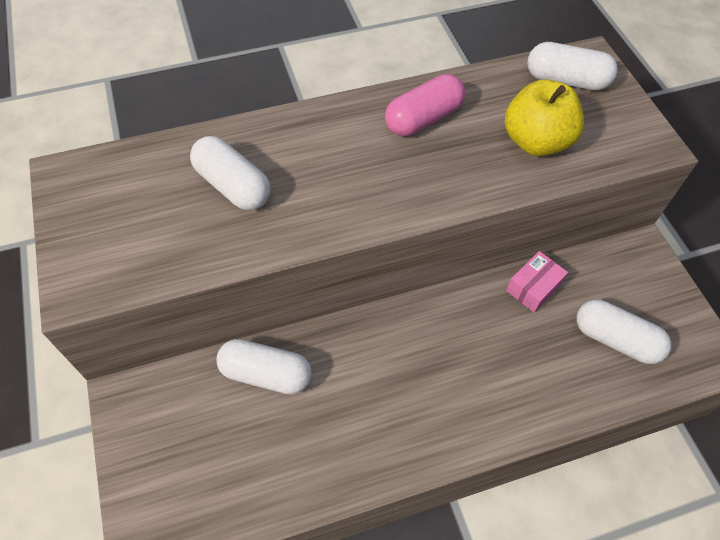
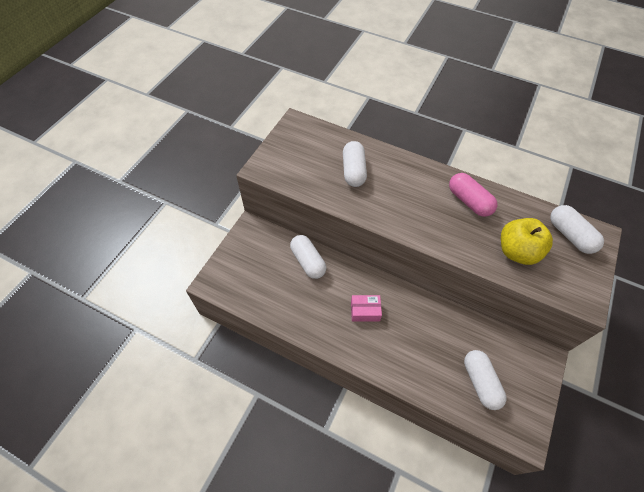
camera: 45 degrees right, 0 degrees up
pink capsule [385,74,465,136] -> pink capsule turned 45 degrees clockwise [449,173,497,217]
pink box [506,251,568,313] -> pink box moved to [351,295,382,322]

